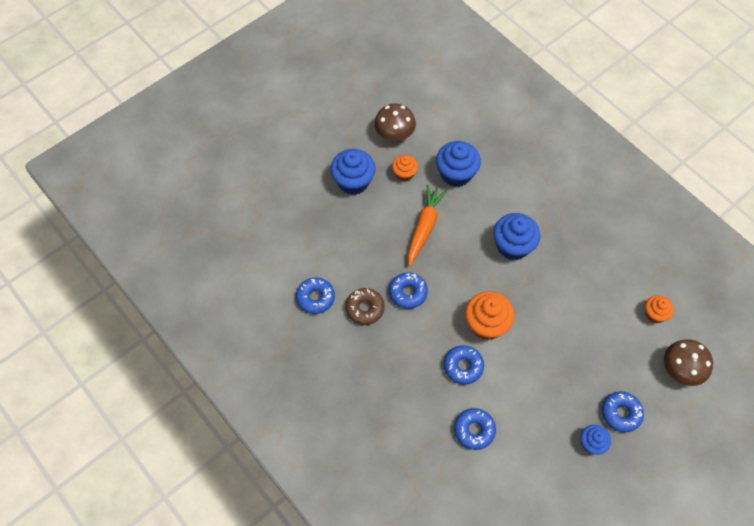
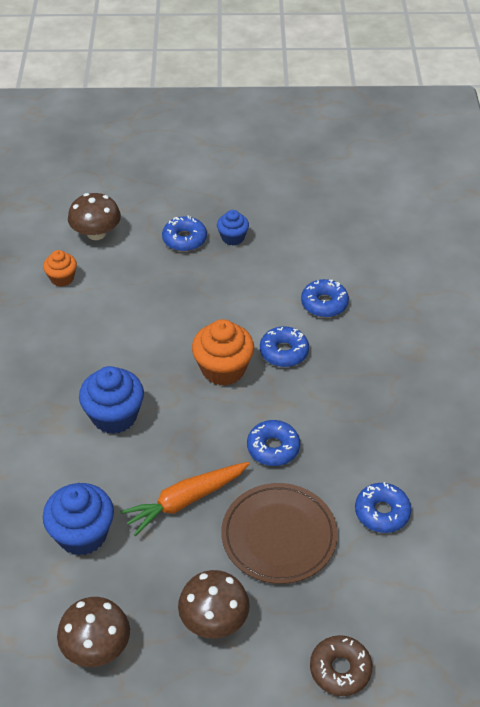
camera: 140 degrees left, 15 degrees down
blue cupcake [330,149,376,195] -> brown mushroom [178,570,250,639]
brown donut [345,288,385,325] -> brown donut moved to [310,635,372,696]
orange cupcake [392,155,418,182] -> none
none -> brown plate [221,483,338,584]

